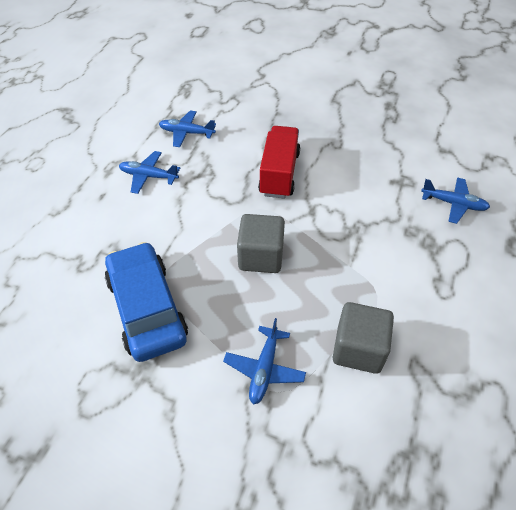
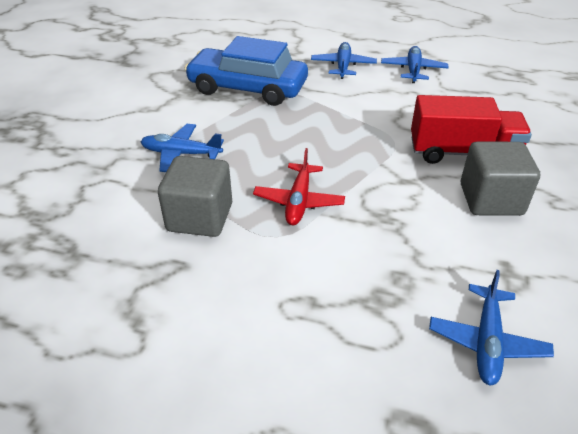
camera: 85 degrees right, 10 degrees down
blue car [105,242,188,362] -> blue car turned 135 degrees counterclockwise [184,36,308,106]
blue plane [159,110,216,147] -> blue plane moved to [311,42,377,79]
grey cube [237,214,285,273] -> grey cube moved to [461,141,540,216]
none -> red plane [253,148,345,225]

